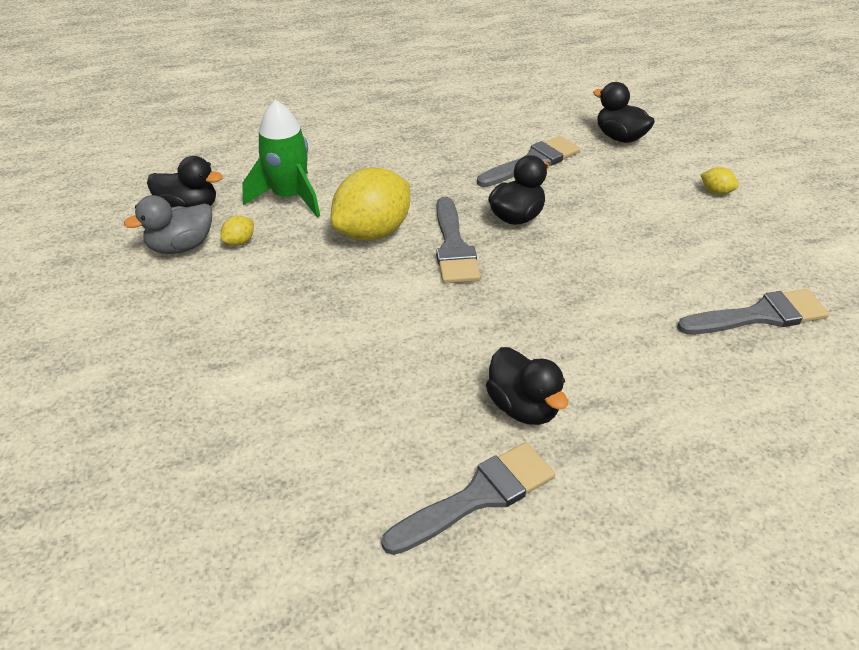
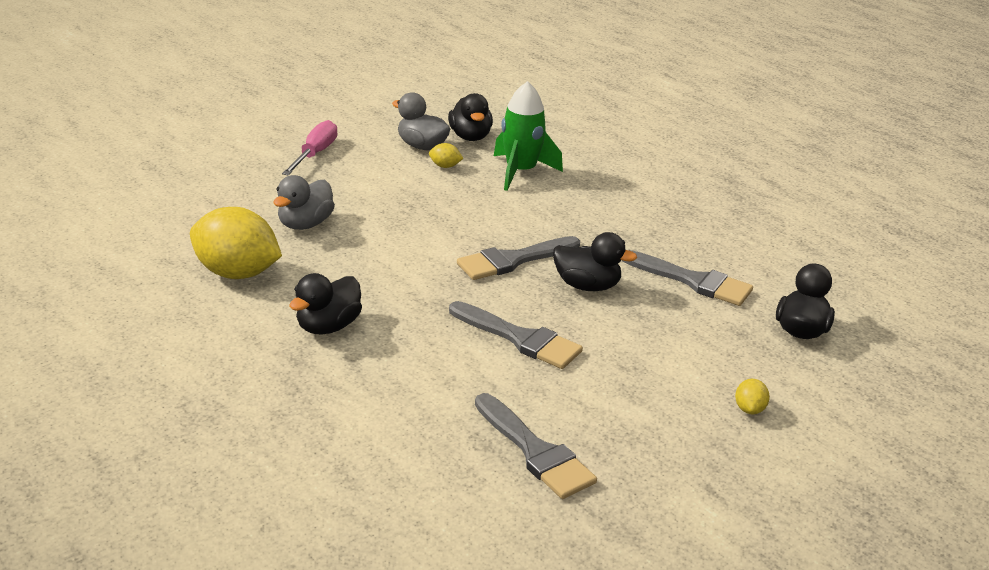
camera: 65 degrees right, 10 degrees down
yellow lemon [330,168,410,241] -> yellow lemon moved to [190,207,282,279]
grey brush [381,442,555,555] -> grey brush moved to [449,301,583,369]
none -> grey duck [274,175,335,230]
none -> pink screwdriver [282,120,337,176]

